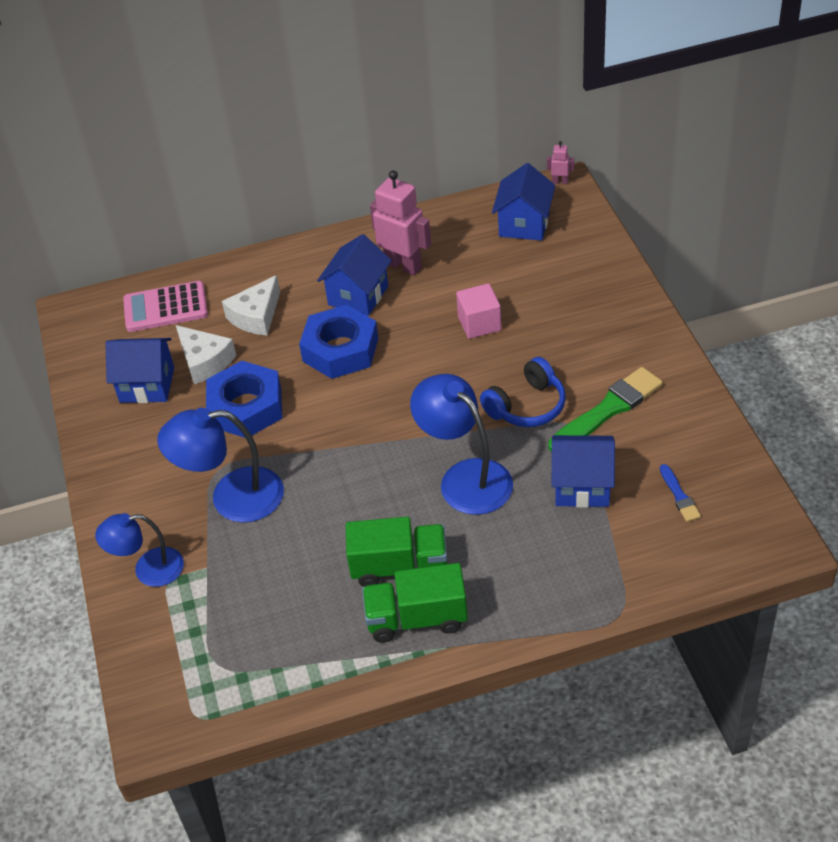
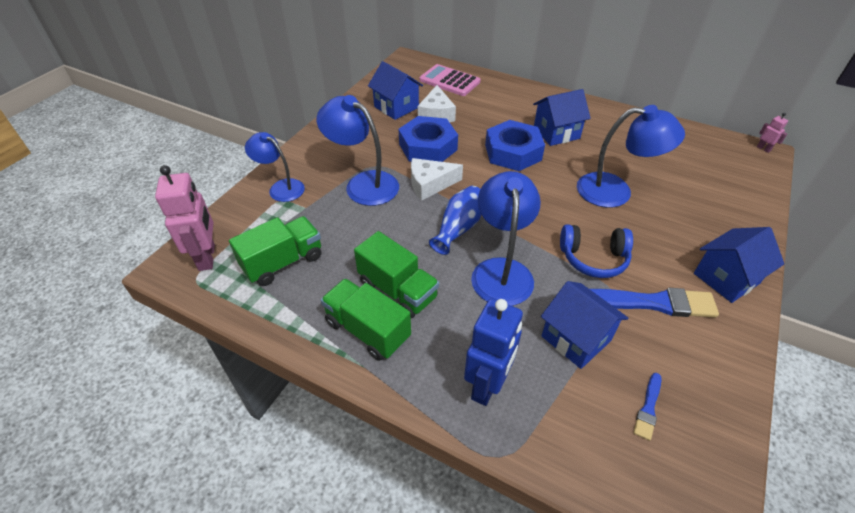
camera: 40 degrees right, 0 degrees up
white cheese [222,275,280,336] -> white cheese moved to [411,158,463,201]
pink robot [370,170,431,275] -> pink robot moved to [155,165,215,271]
pink cube [456,283,501,339] -> blue lamp [577,105,685,208]
blue house [492,163,555,241] -> blue house moved to [694,227,784,303]
green brush [548,367,663,452] -> blue brush [590,288,719,318]
none -> green truck [229,216,321,286]
none -> blue vase [429,186,481,255]
none -> blue robot [464,298,523,406]

